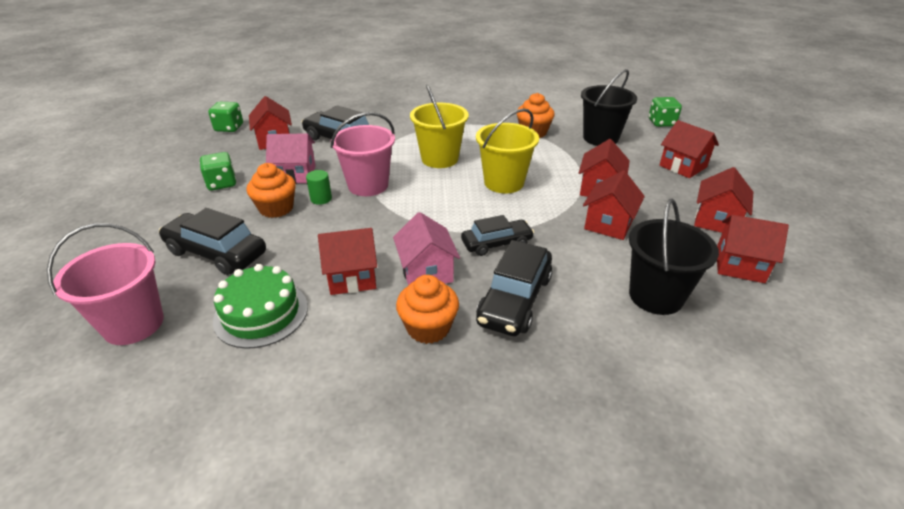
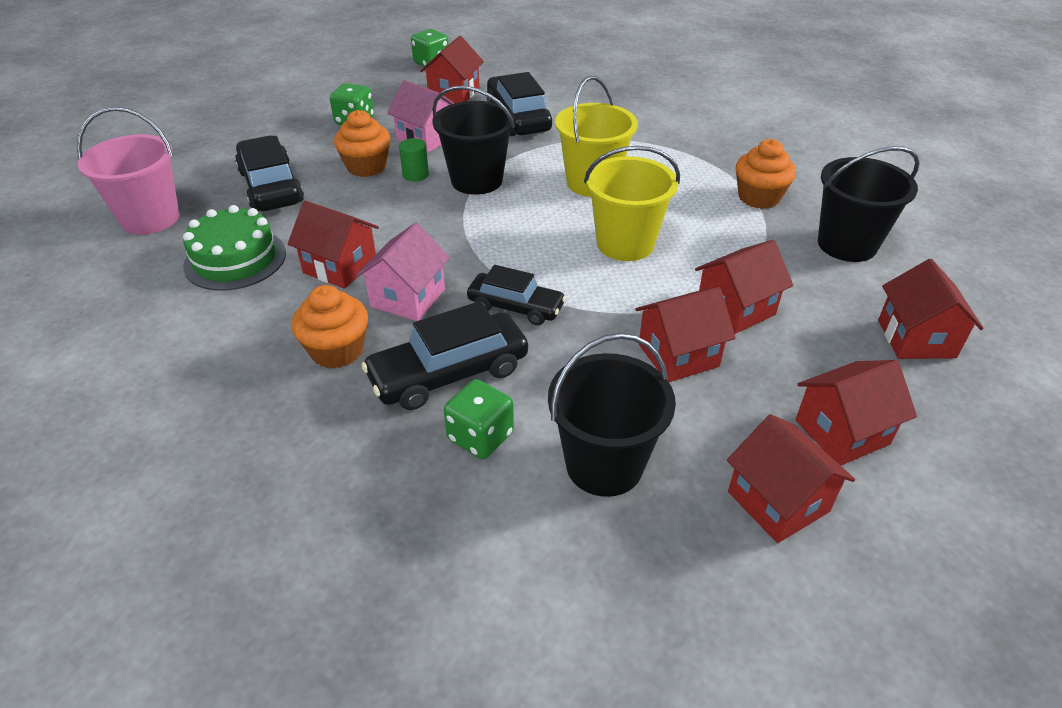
camera: 40 degrees right, 5 degrees up
pink bucket [331,112,395,196] -> black bucket [432,86,515,195]
green dice [649,97,682,127] -> green dice moved to [444,379,514,459]

